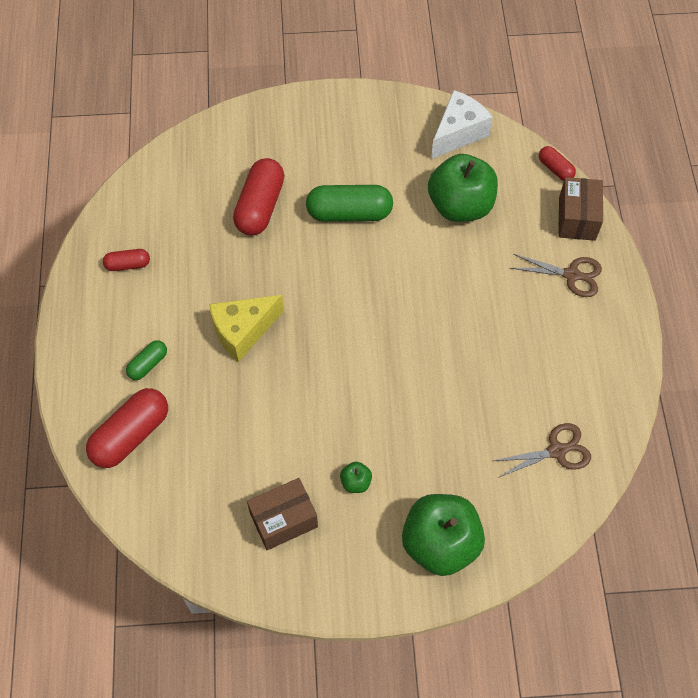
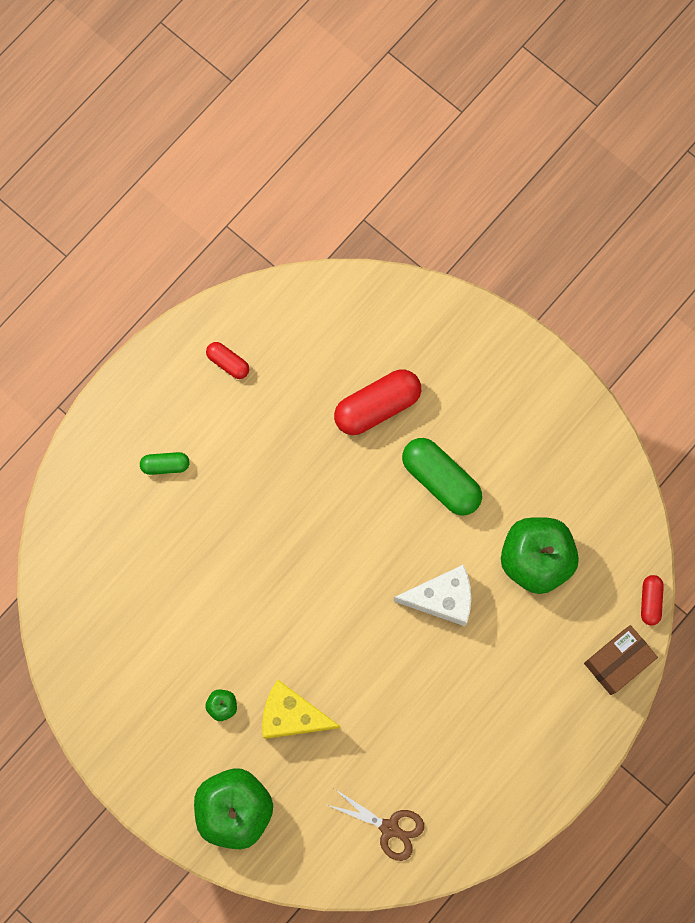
camera: 45 degrees right, 15 degrees up
red capsule [86,388,168,468] -> none
yellow cheese [209,295,284,362] -> yellow cheese moved to [262,680,340,739]
brown box [247,478,318,550] -> none
white cheese [431,90,492,159] -> white cheese moved to [394,564,471,626]
brown scissors [511,254,602,297] -> none

